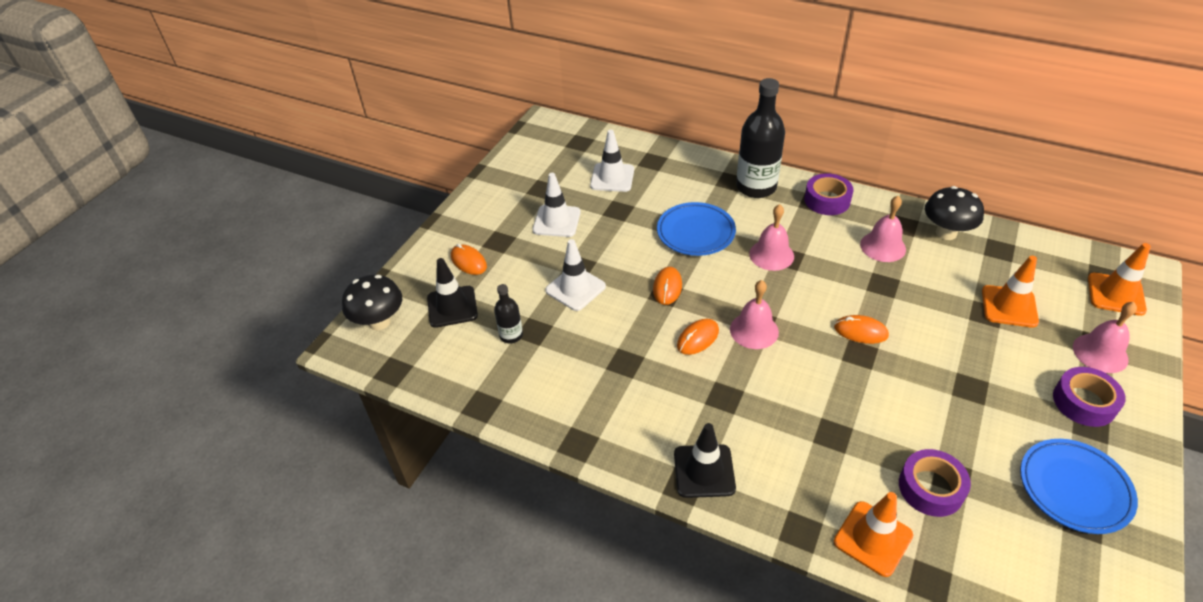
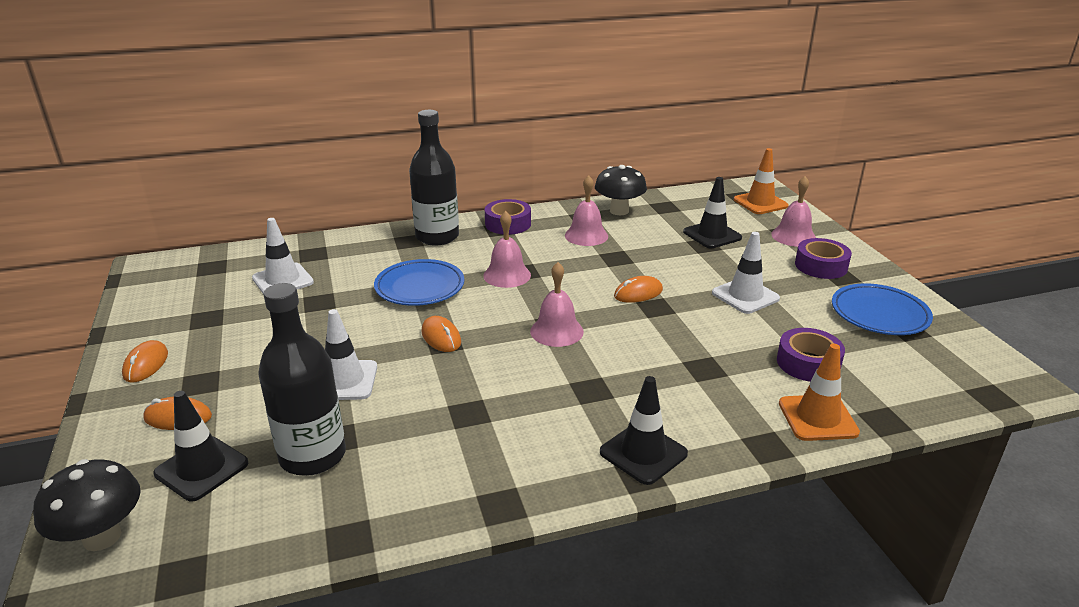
camera: 45 degrees left, 15 degrees down
black bottle [494,284,523,344] -> black bottle [258,283,346,476], size x2.02
white traffic cone [533,173,581,237] -> white traffic cone moved to [712,232,780,314]
orange mouse [677,319,719,355] -> orange mouse moved to [122,340,168,383]
orange traffic cone [982,256,1039,328] -> black traffic cone [683,177,742,248]

